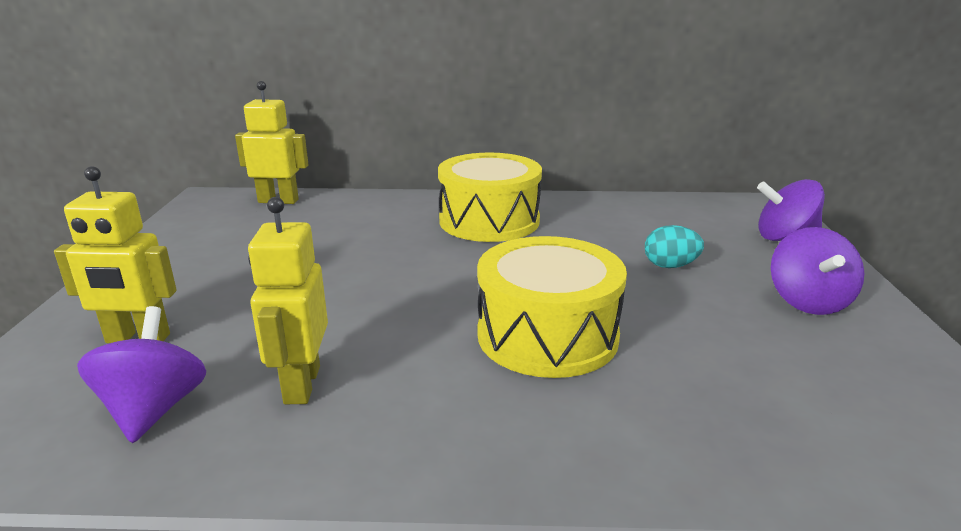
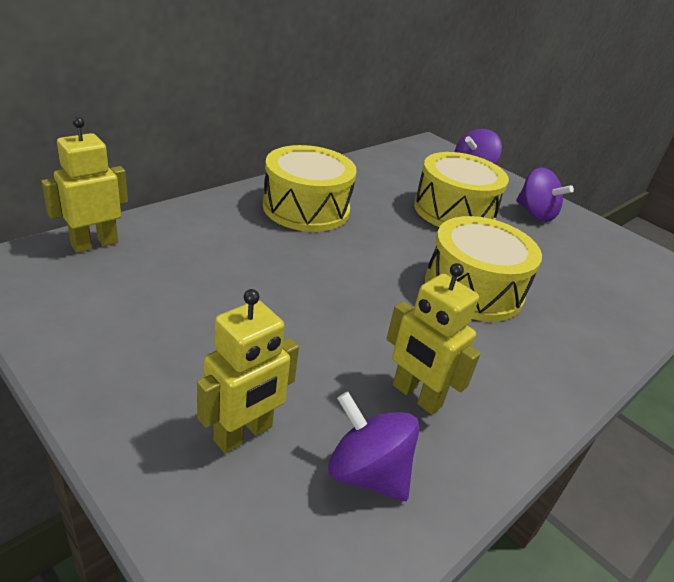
camera: 50 degrees left, 10 degrees up
turquoise egg [645,225,704,268] -> yellow drum [414,152,509,227]

